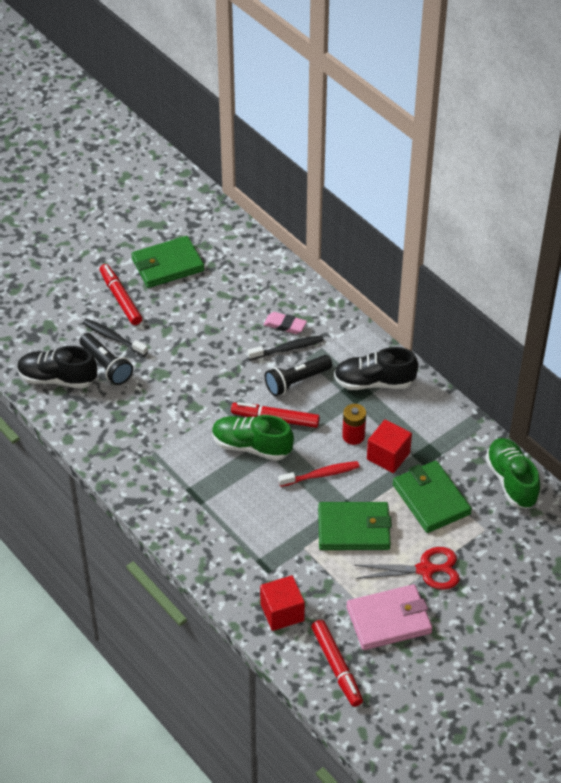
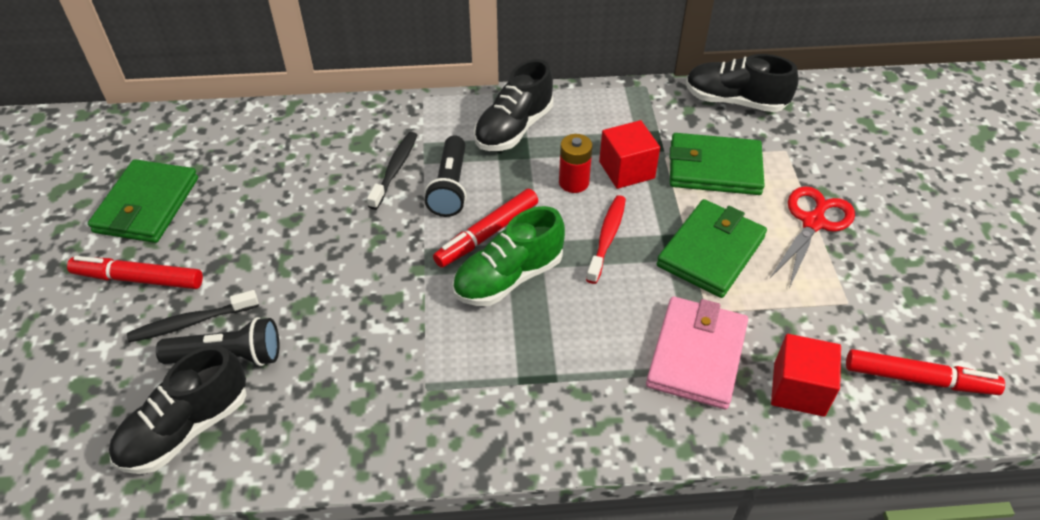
camera: 55 degrees left, 0 degrees up
pink eraser [264,312,307,334] -> none
pink wallet [346,584,433,650] -> pink wallet moved to [646,296,748,409]
green shoe [485,438,540,509] -> black shoe [686,54,798,112]

